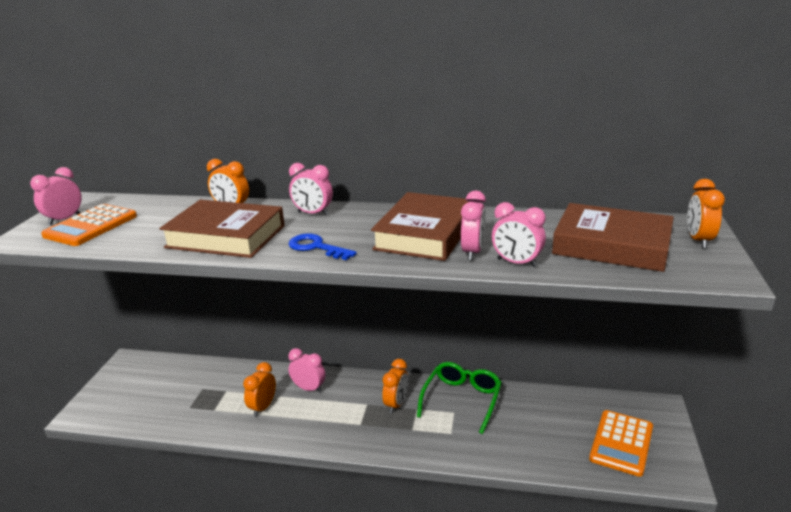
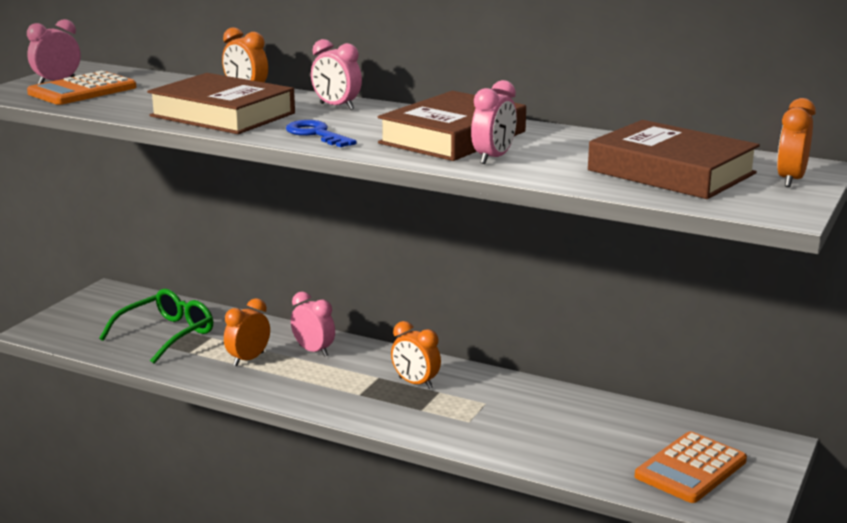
camera: 15 degrees right, 5 degrees down
orange clock [382,359,408,414] -> orange clock turned 90 degrees clockwise [391,321,441,389]
green glasses [417,362,502,434] -> green glasses moved to [99,289,213,364]
pink clock [492,202,546,267] -> none

